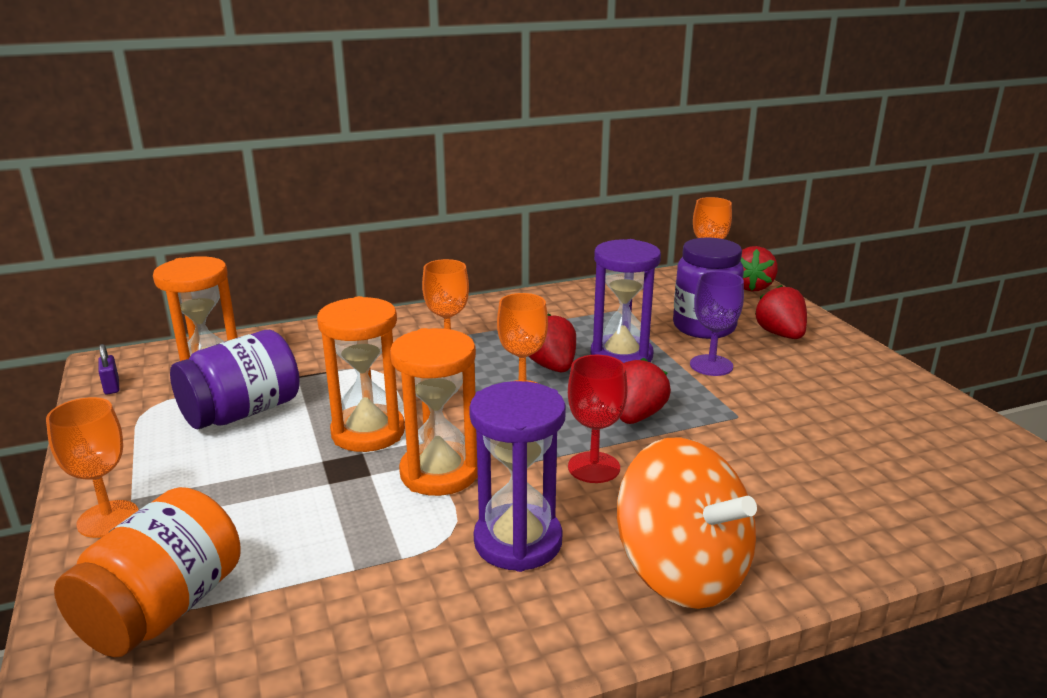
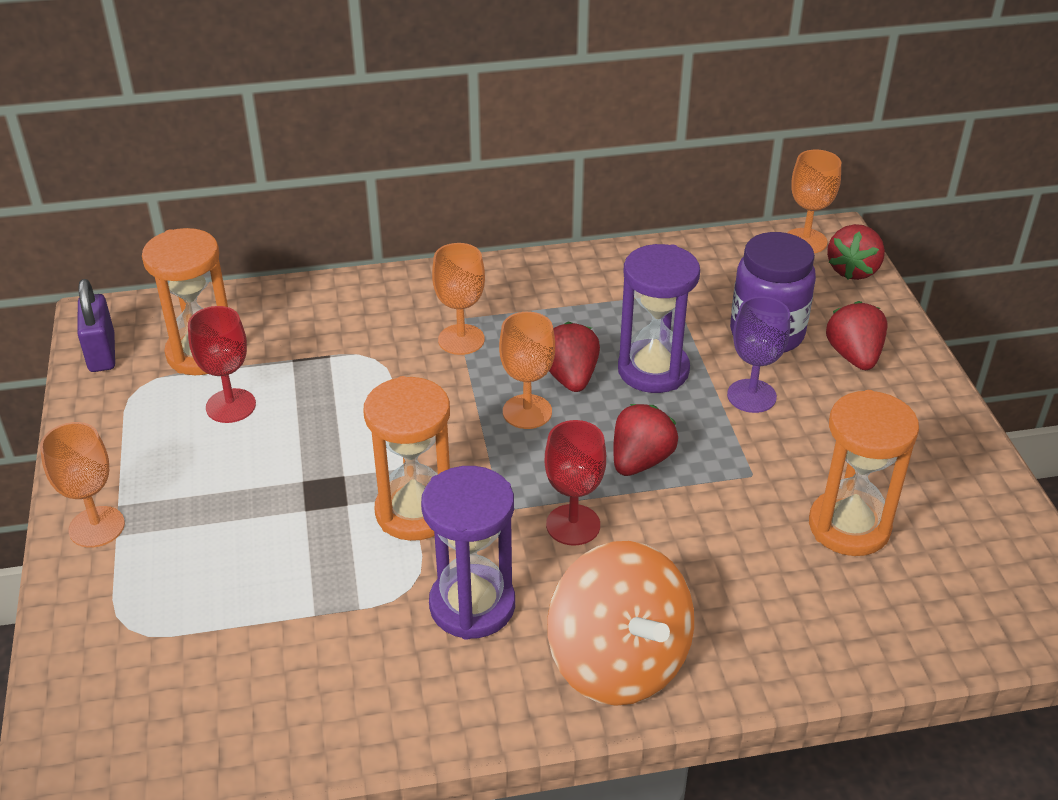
camera: 10 degrees right, 15 degrees up
orange jar [54,487,241,658] -> none
purple padlock [98,344,119,394] -> purple padlock [77,279,115,372], size x1.77
purple jar [170,330,300,429] -> red goblet [188,306,256,423]
orange hourglass [317,296,405,452] -> orange hourglass moved to [809,390,919,556]

